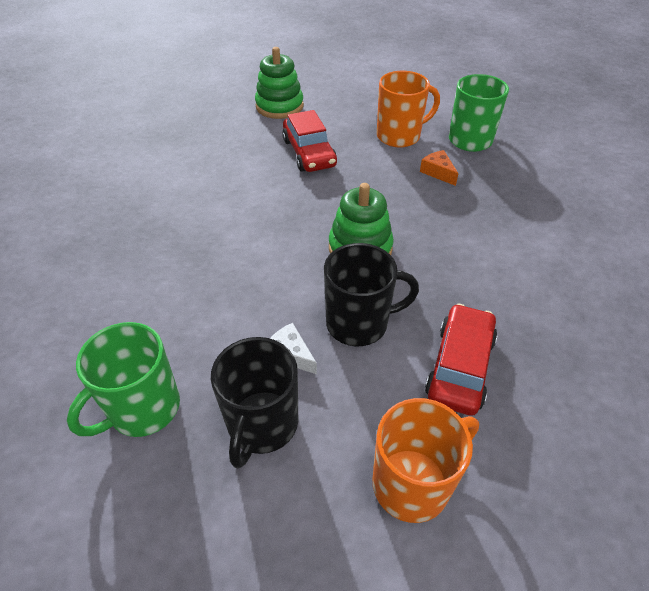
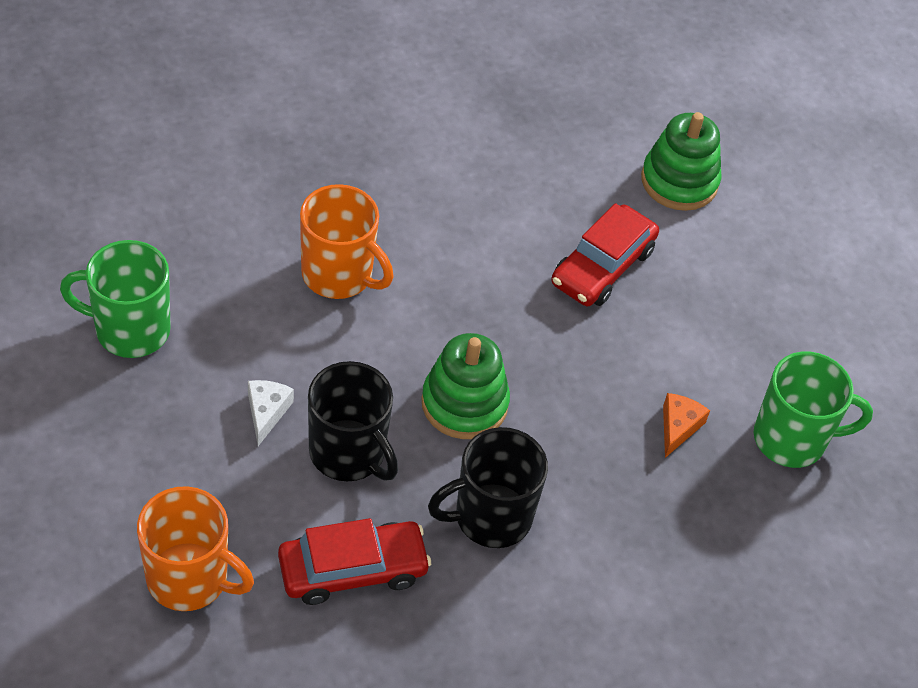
camera: 50 degrees right, 5 degrees up
black mug [211,337,298,469] -> black mug moved to [428,427,548,548]
orange mug [377,71,440,148] -> orange mug moved to [300,184,393,299]

